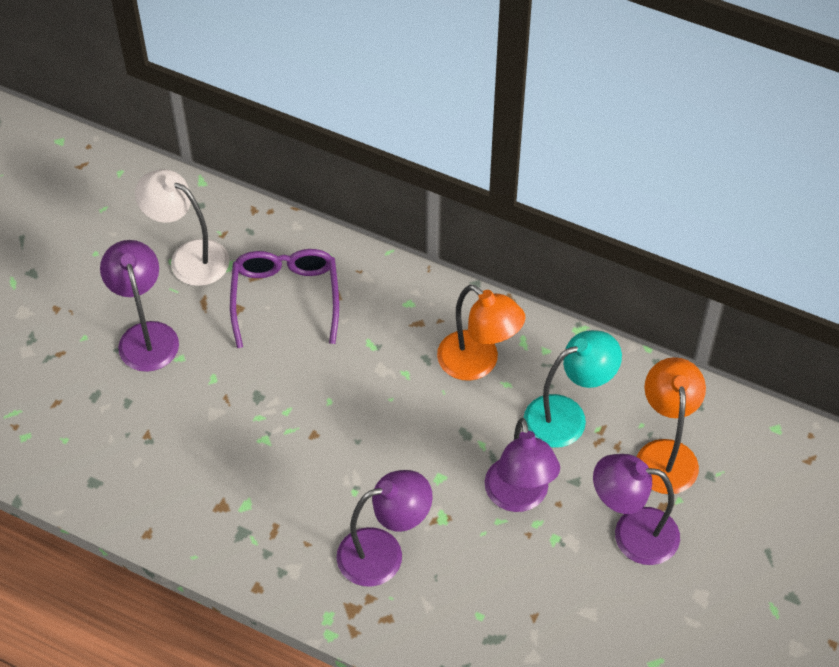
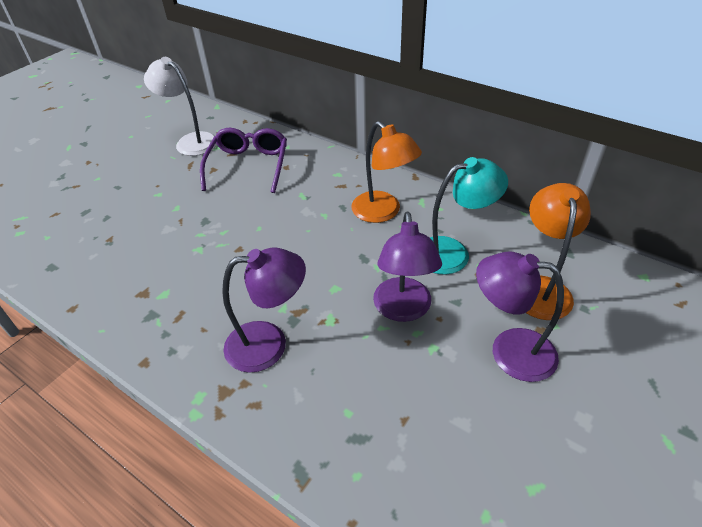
camera: 10 degrees right, 10 degrees down
purple lamp [100,240,179,372] -> none

